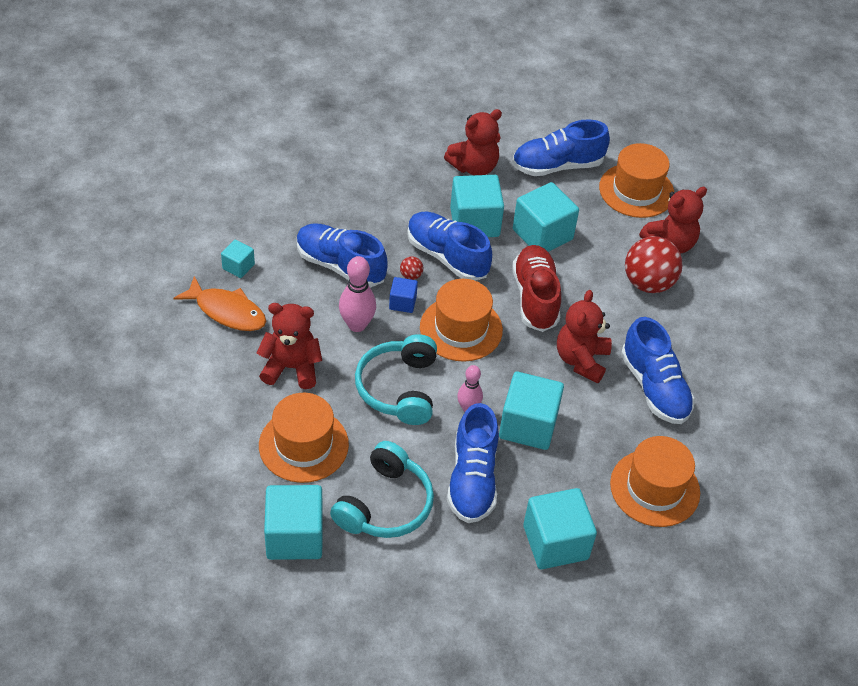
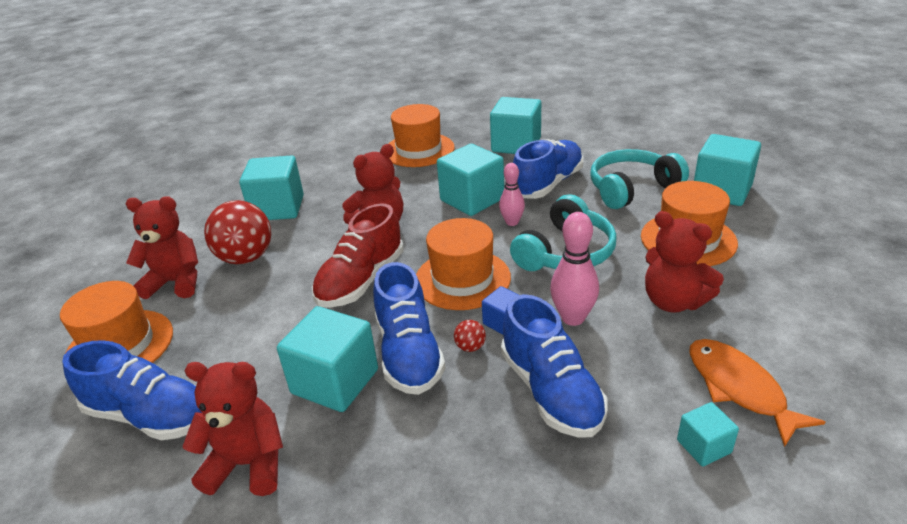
camera: 140 degrees left, 15 degrees down
turquoise cube [513,182,579,252] -> turquoise cube moved to [239,155,304,220]
blue shoe [621,317,695,424] -> none

